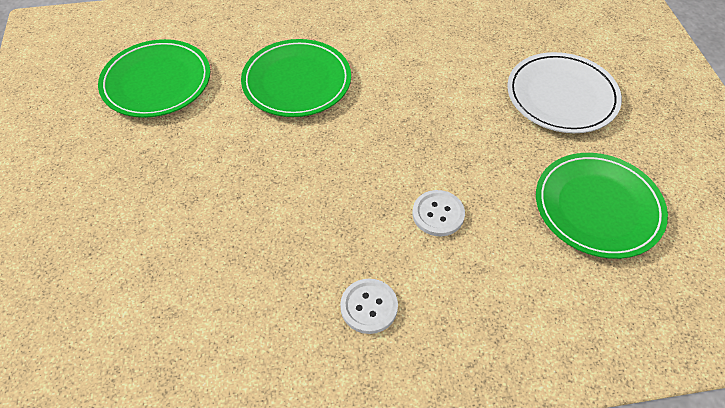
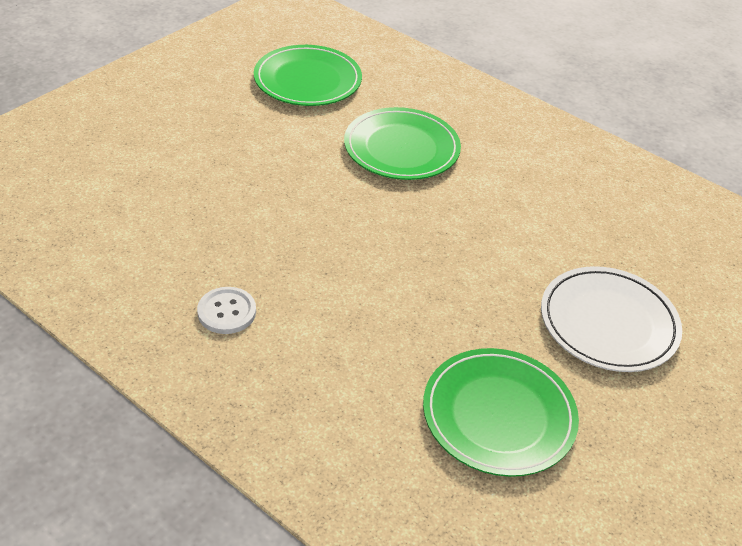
camera: 45 degrees right, 10 degrees down
white button [412,190,465,236] -> none

